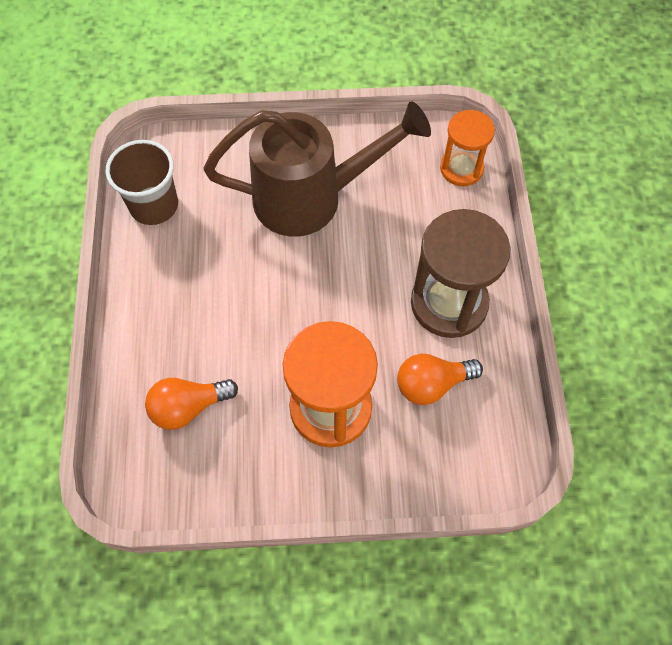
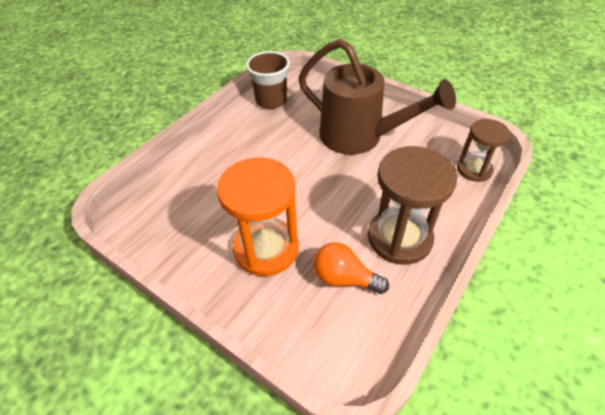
camera: 40 degrees right, 15 degrees down
orange light bulb [145,378,238,430] -> none
orange hourglass [440,110,495,186] -> brown hourglass [457,119,510,182]

